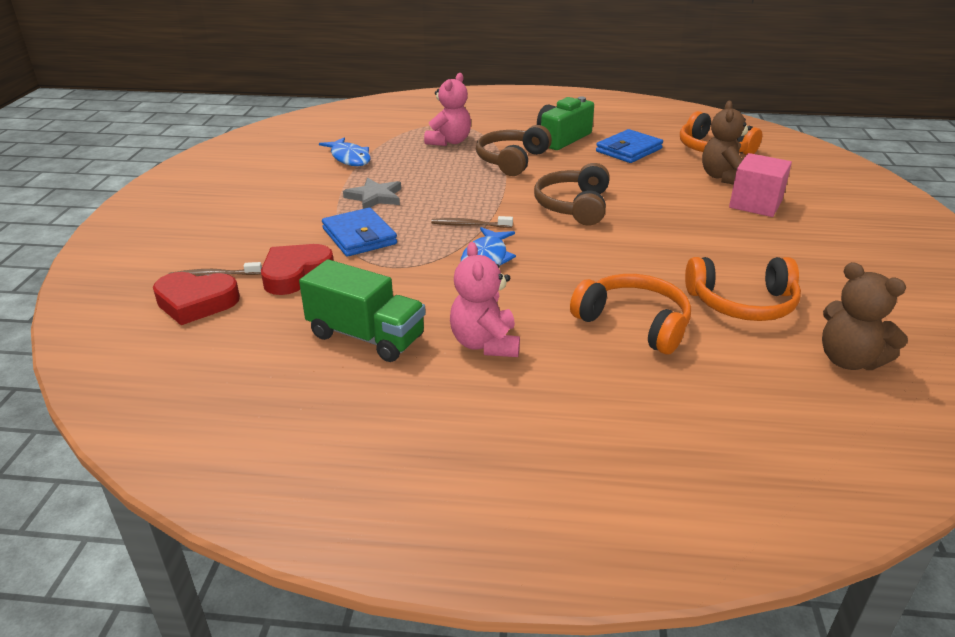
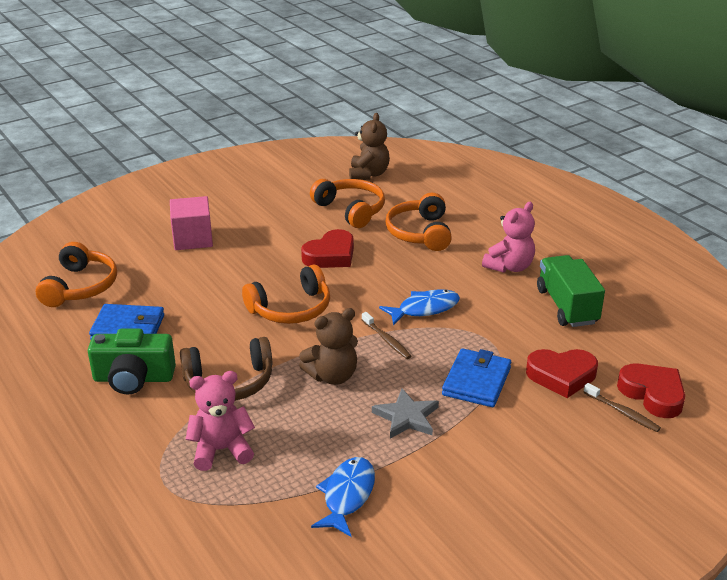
camera: 130 degrees left, 0 degrees up
brown headphones [534,163,610,226] -> orange headphones [242,264,330,324]
brown teddy bear [702,101,752,185] -> brown teddy bear moved to [299,308,358,385]
none -> red heart [301,229,354,268]

